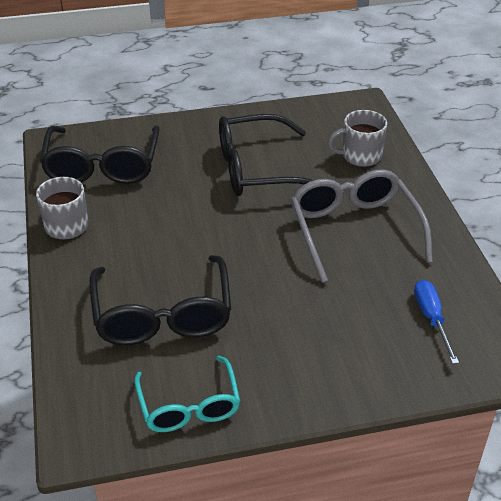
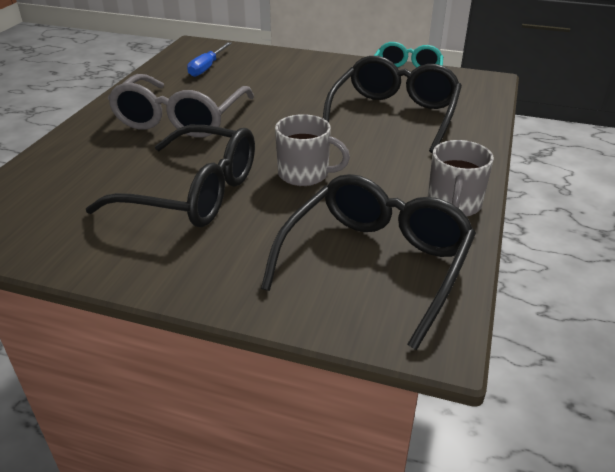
camera: 150 degrees left, 5 degrees down
grey mug [328,110,387,167] -> grey mug moved to [275,114,350,186]

